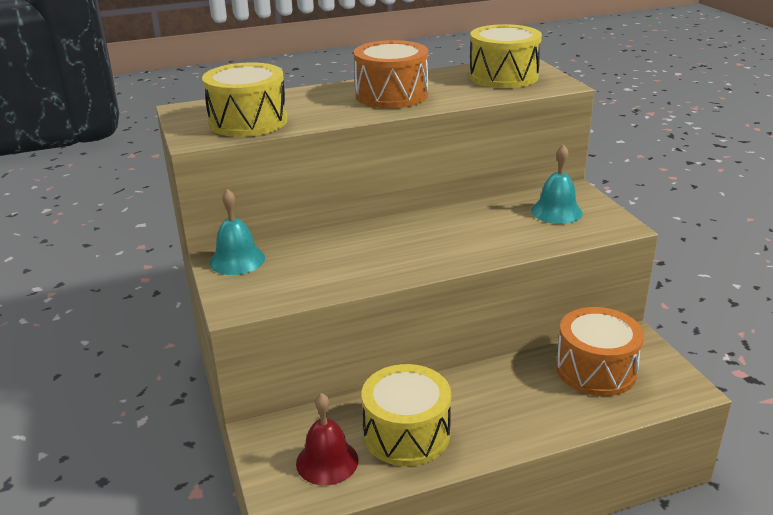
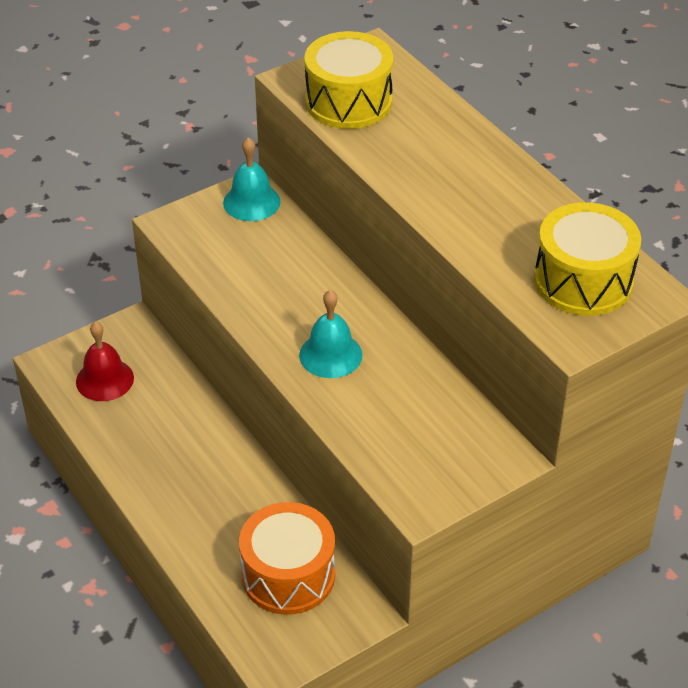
camera: 75 degrees right, 15 degrees up
orange drum [354,40,428,108] -> none
yellow drum [361,364,451,466] -> none
turquoise bell [531,144,583,224] -> turquoise bell moved to [299,290,363,378]

